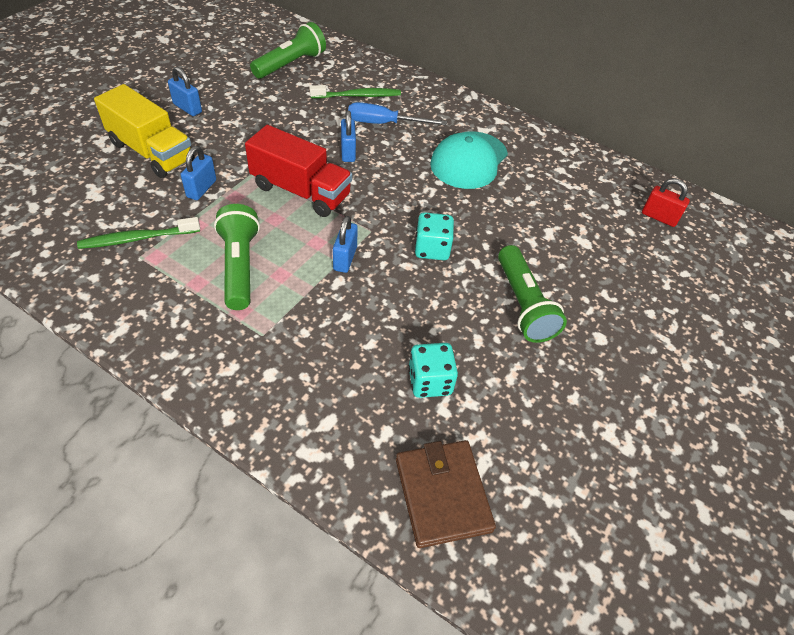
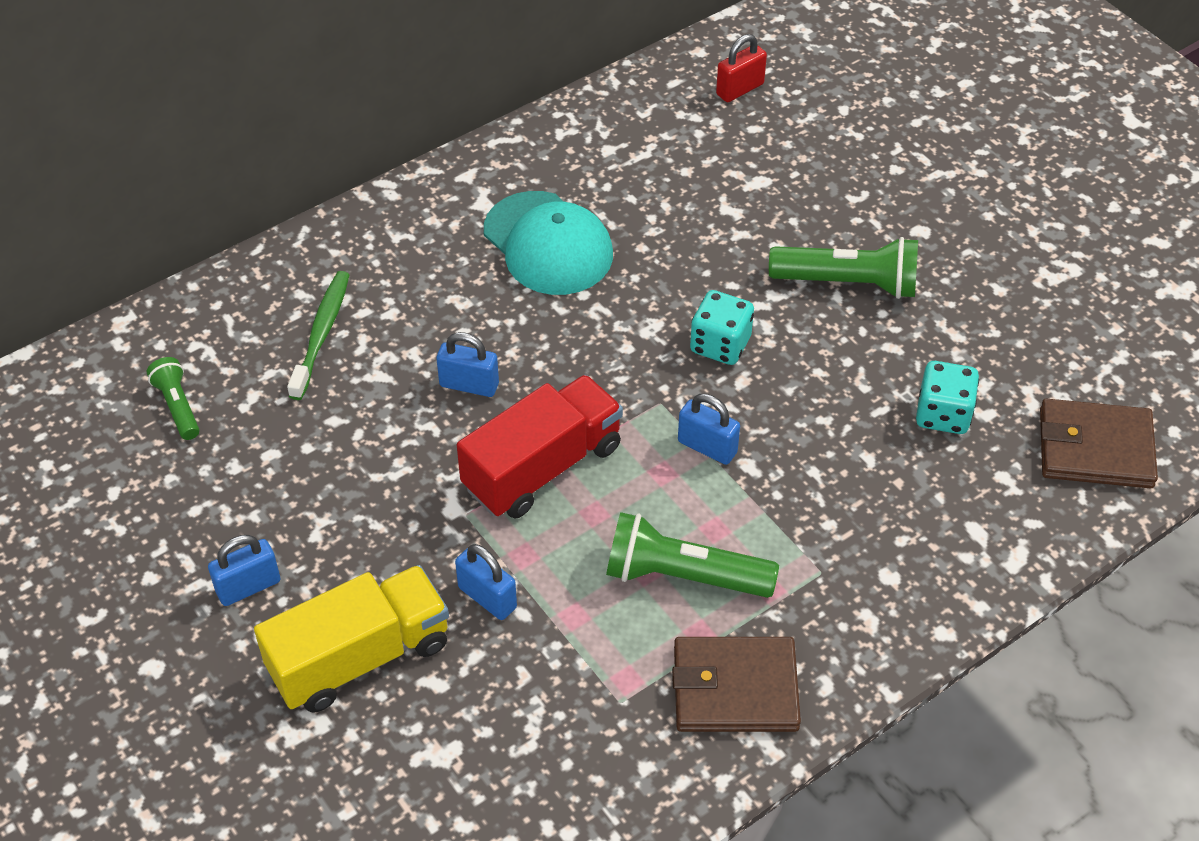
camera: 65 degrees left, 0 degrees up
green toothbrush [77,217,200,249] -> none
green flashlight [250,22,326,79] -> green flashlight [146,357,199,440], size x0.57
blue screwdriver [348,102,447,125] -> none
none -> brown wallet [672,637,801,732]

